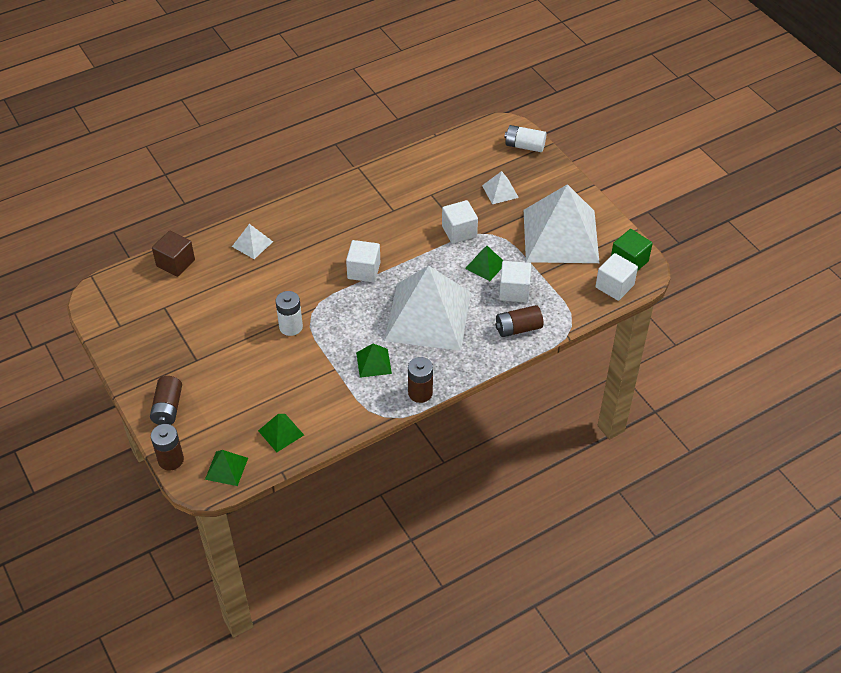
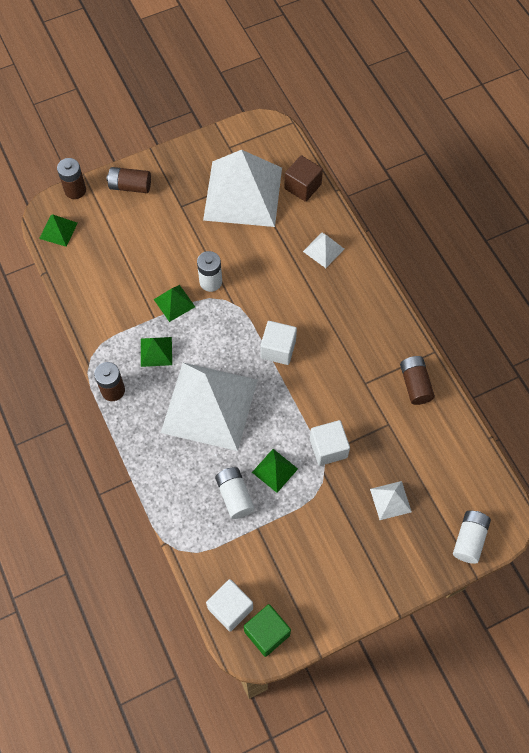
camera: 95 degrees right, 15 degrees up
green pyramid [258,414,304,452] -> green pyramid moved to [154,285,195,322]
brown battery [495,305,543,337] -> brown battery moved to [400,356,435,405]
white cube [499,261,531,302] -> white battery [215,467,255,519]
white pyramid [524,184,600,263] -> white pyramid moved to [203,150,282,227]

